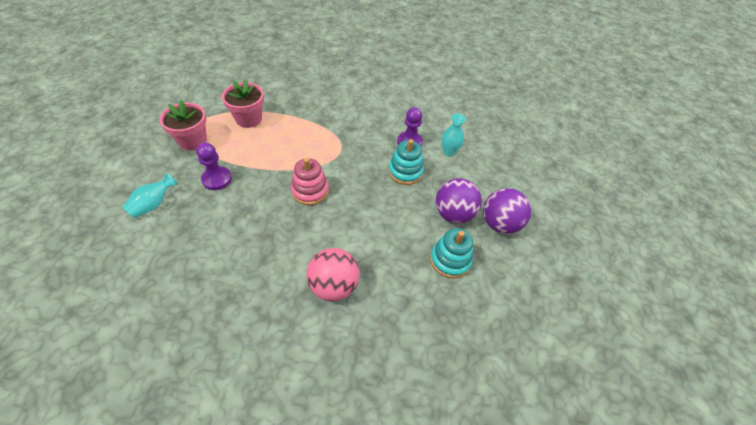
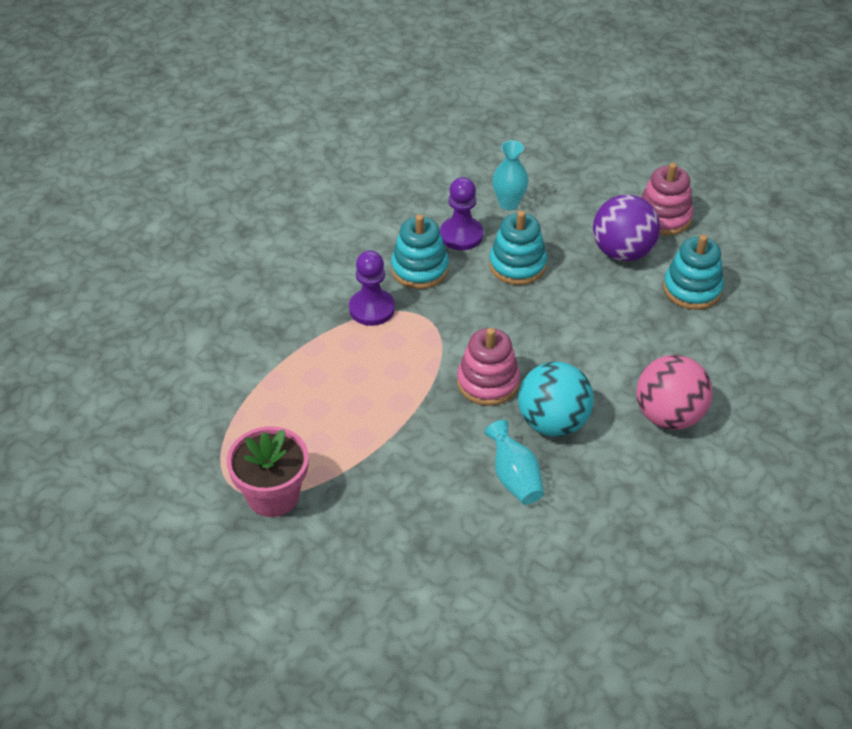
camera: 55 degrees left, 5 degrees down
turquoise vase [122,173,178,218] -> turquoise vase moved to [484,420,544,505]
purple pawn [196,143,232,190] -> purple pawn moved to [349,250,395,326]
pink flower pot [222,79,264,128] -> none
purple ball [483,188,531,234] -> pink stacking toy [641,163,693,236]
none -> turquoise stacking toy [391,214,449,289]
none -> turquoise ball [518,362,594,437]

